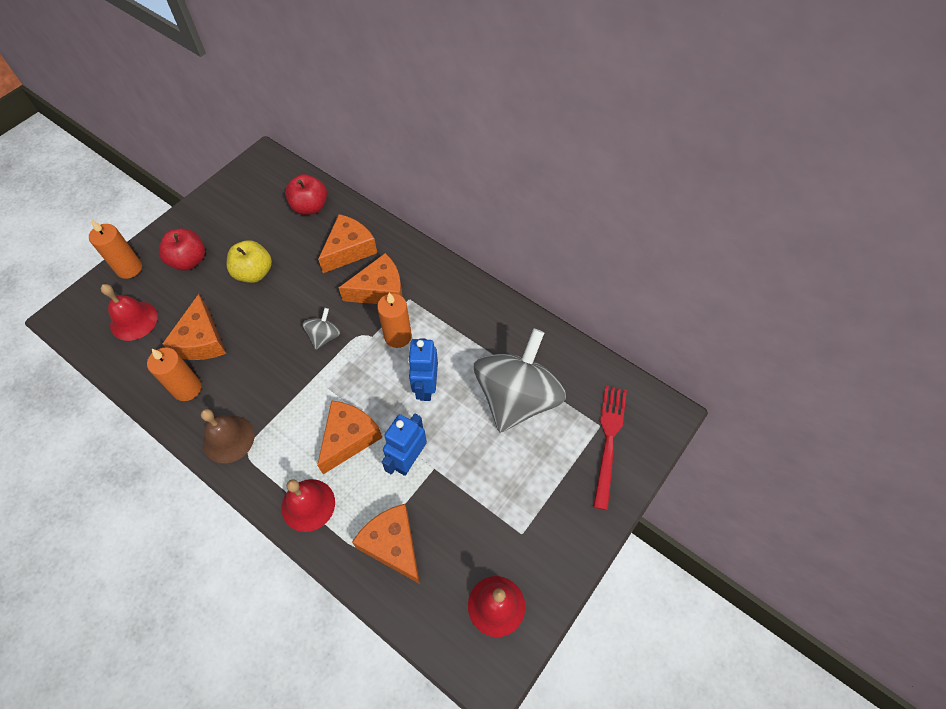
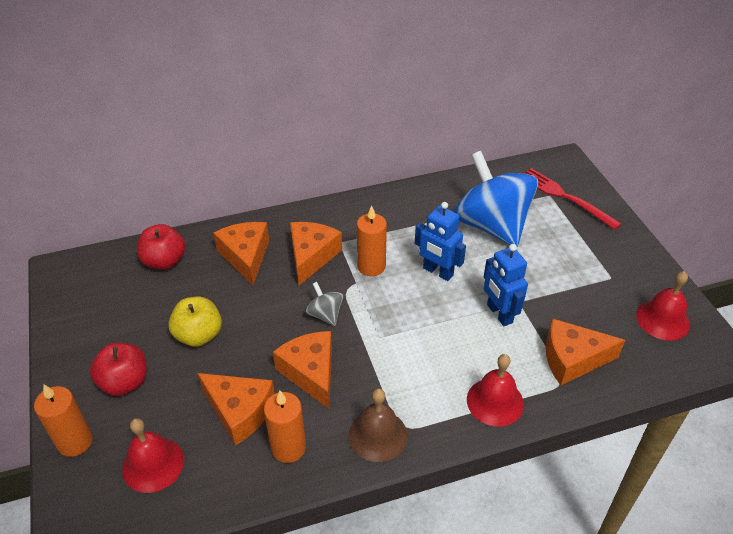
camera: 55 degrees left, 15 degrees down
orange cheese [317,400,382,474] -> orange cheese moved to [273,331,332,409]
grey spinning top [474,329,566,433] -> blue spinning top [454,151,538,246]

